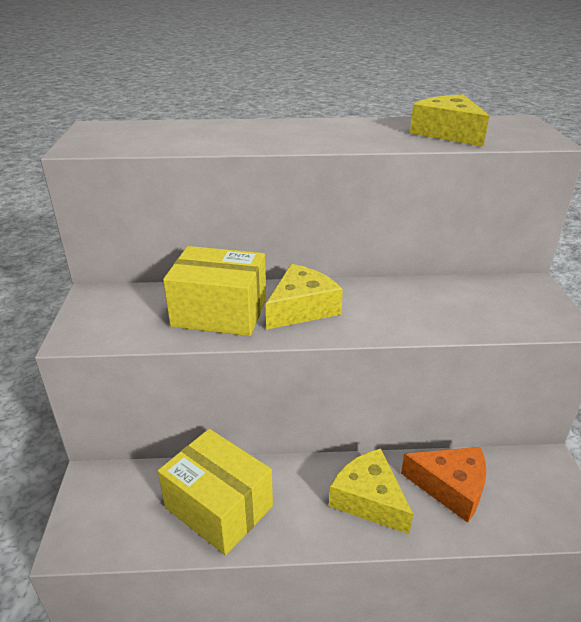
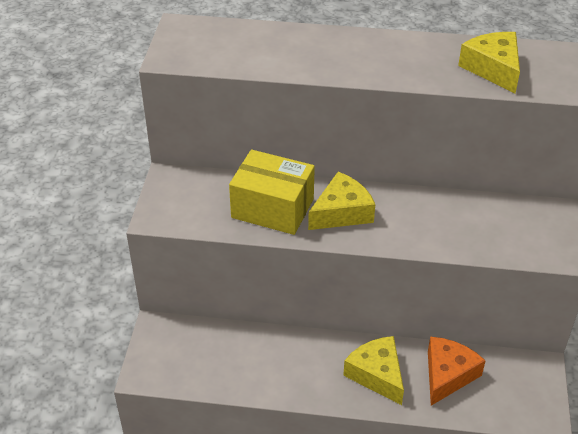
camera: 10 degrees right, 10 degrees up
yellow box [158,429,273,555] -> none
orange cheese [401,447,486,523] -> orange cheese turned 90 degrees counterclockwise [428,337,486,406]

